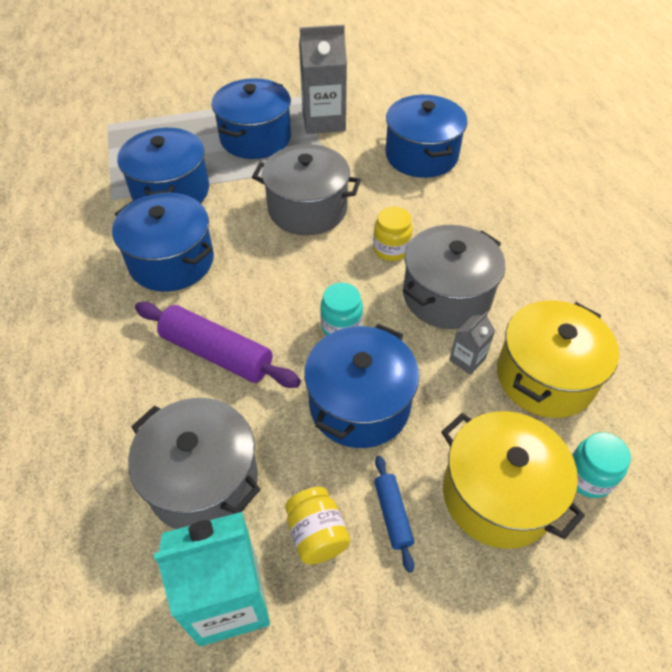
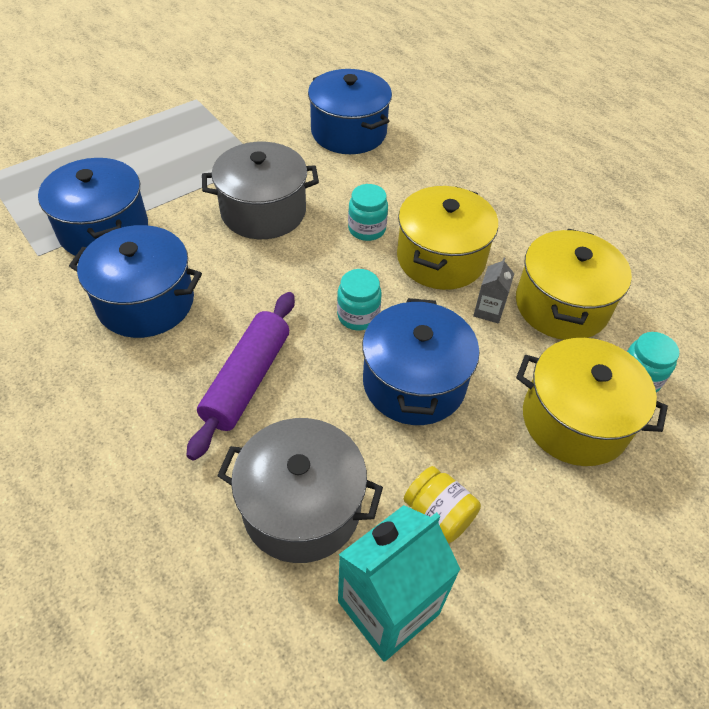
camera: 25 degrees left, 0 degrees up
purple rolling pin [135,302,301,388] -> purple rolling pin turned 75 degrees counterclockwise [186,292,295,461]
blue pot [212,78,291,159] -> none
grey carton [299,25,347,134] -> none
yellow jar [373,206,413,261] -> turquoise jar [348,184,388,241]
blue rolling pin [374,456,414,573] -> none
grey pot [403,225,505,329] -> yellow pot [397,186,498,290]

